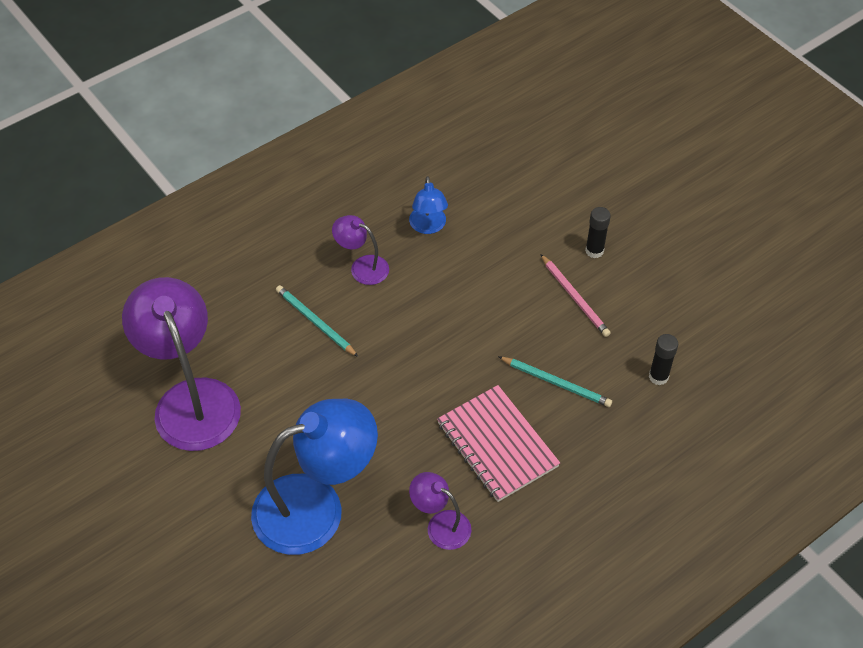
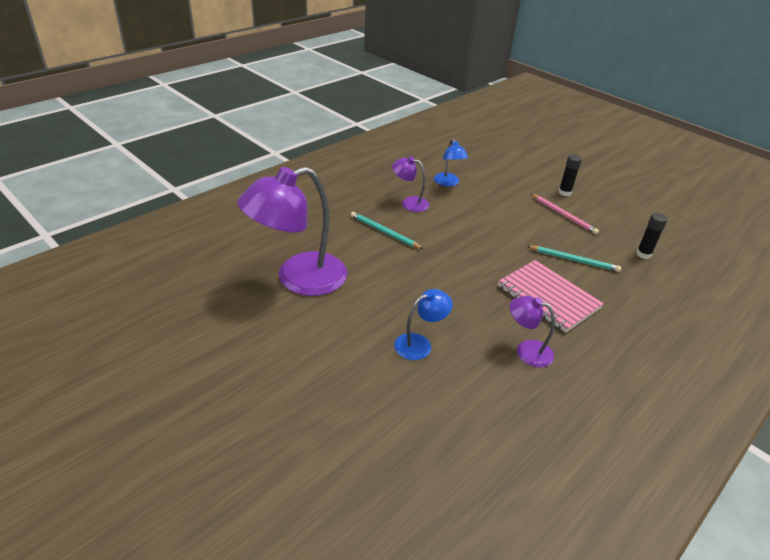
camera: 10 degrees left, 15 degrees down
purple lamp [122,277,241,451] -> purple lamp turned 90 degrees counterclockwise [237,167,347,296]
blue lamp [251,398,378,555] -> blue lamp [394,289,453,360], size x0.48

